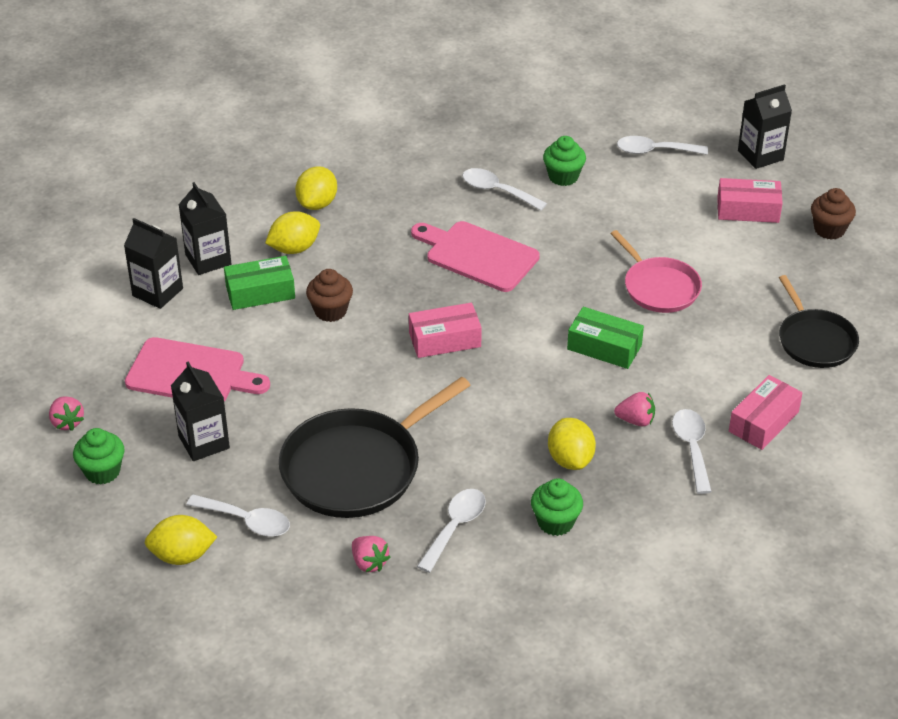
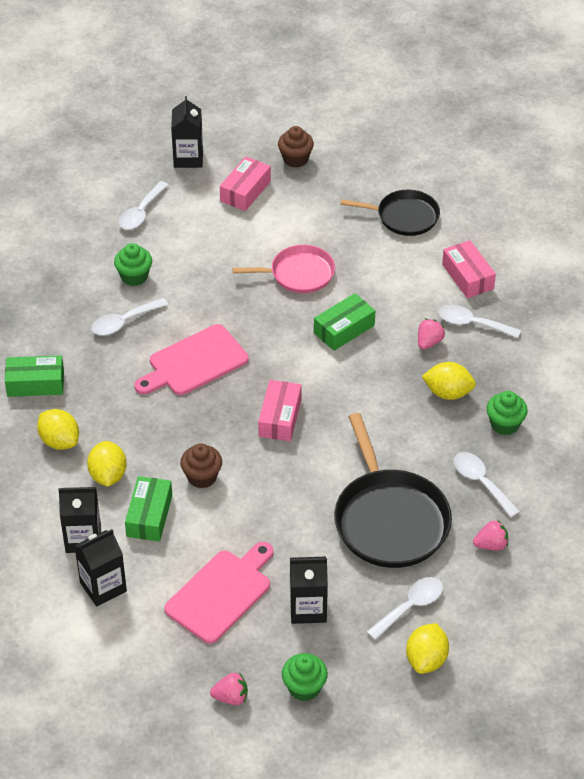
camera: 65 degrees left, 5 degrees up
none -> green box [5,356,64,397]

